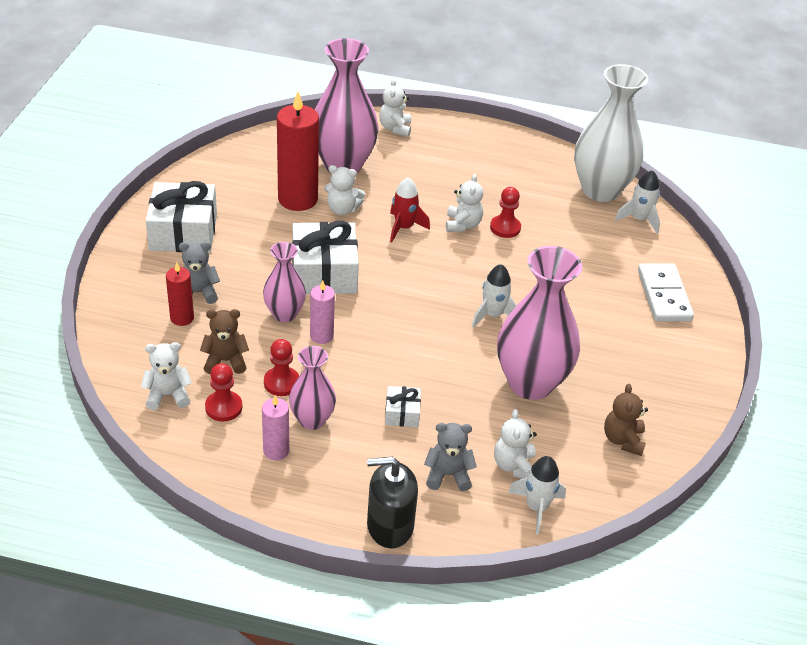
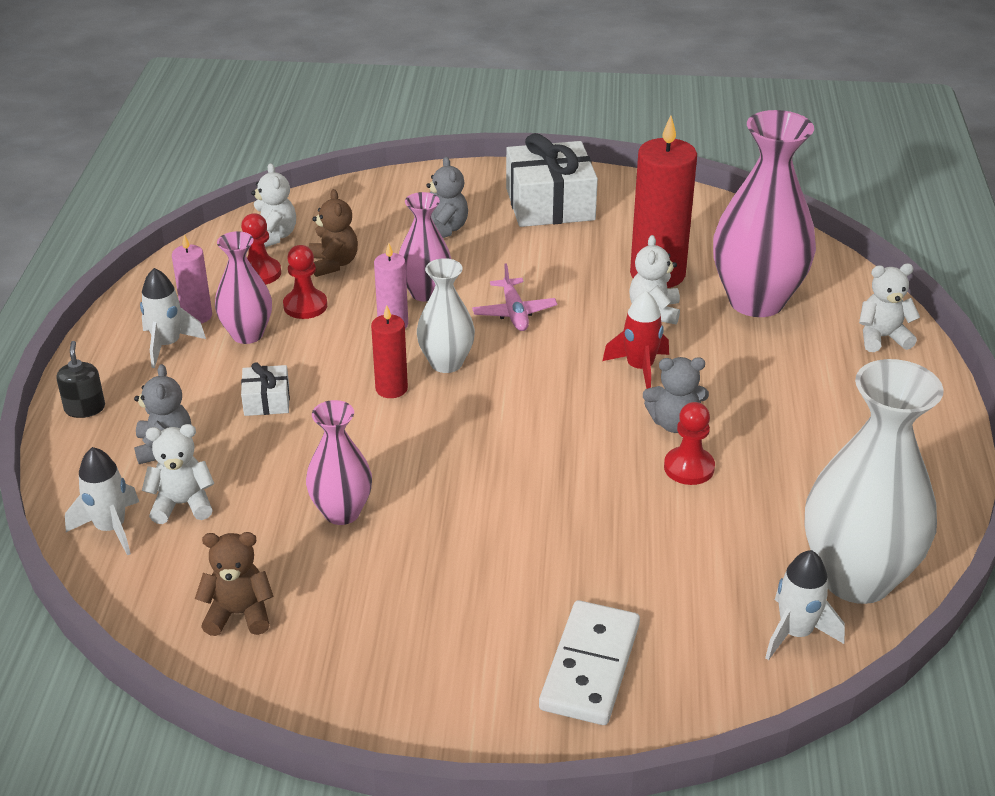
camera: 85 degrees right, 5 degrees down
red candle [166,262,194,326] -> red candle moved to [371,305,408,398]
white gift [292,221,359,294] -> pink plane [472,263,557,331]
black soap dispenser [367,457,418,548] -> black soap dispenser [57,341,105,418], size x0.57
white teddy bear [446,174,483,232] -> grey teddy bear [643,357,709,433]
white rocket [472,264,516,327] -> white rocket moved to [140,268,206,368]
pink vase [497,246,582,400] -> pink vase [306,400,372,525], size x0.55
white domino [638,263,694,322] -> white domino turned 60 degrees counterclockwise [539,600,640,725]
none -> white vase [417,258,475,373]

